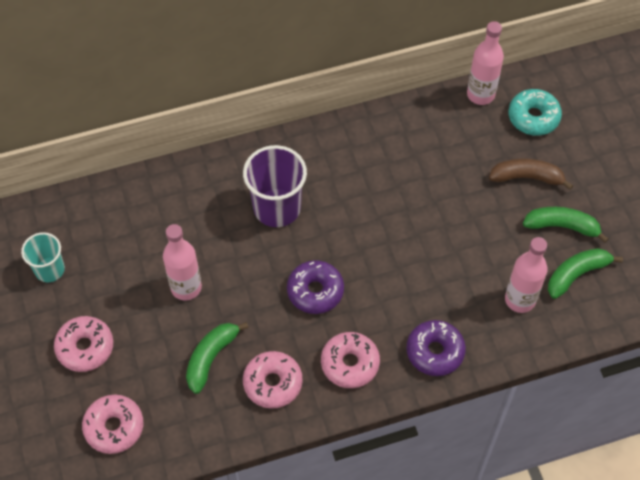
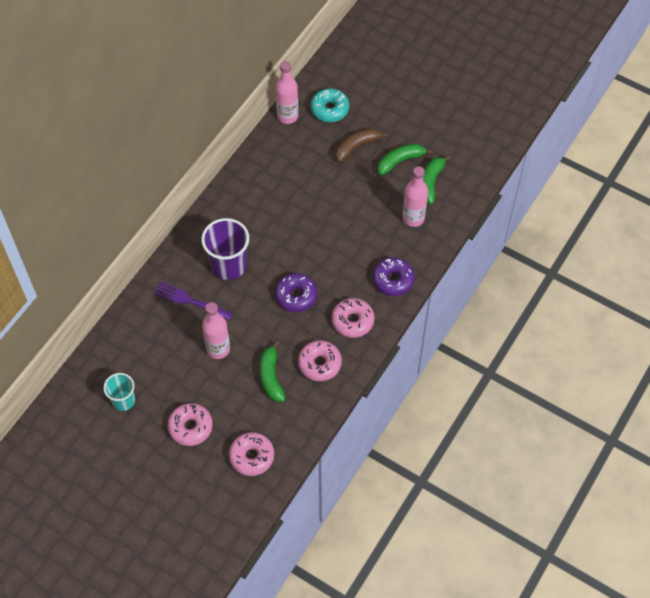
camera: 40 degrees left, 0 degrees up
none -> purple fork [154,282,233,321]

